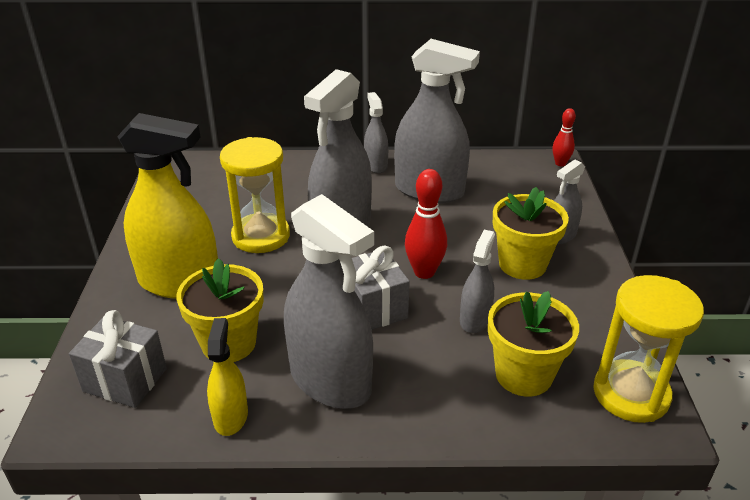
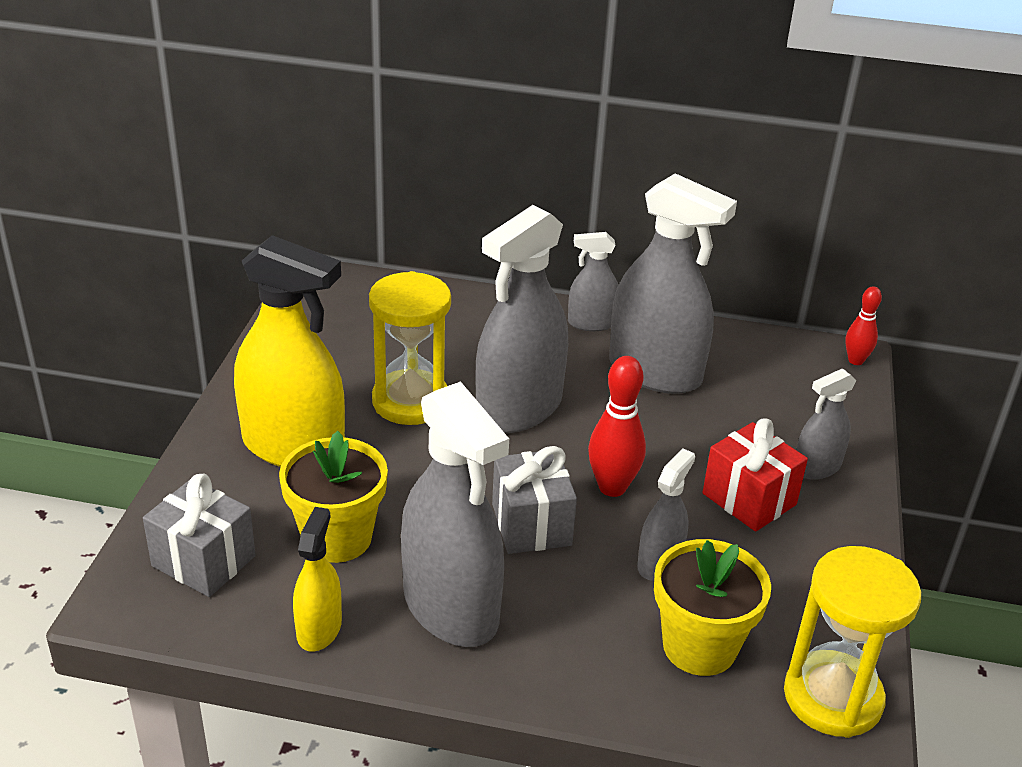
camera: 10 degrees right, 0 degrees up
grey spray bottle [364,92,388,174] -> grey spray bottle turned 90 degrees counterclockwise [568,232,618,331]
yellow flower pot [493,187,569,280] -> red gift [702,418,808,532]

